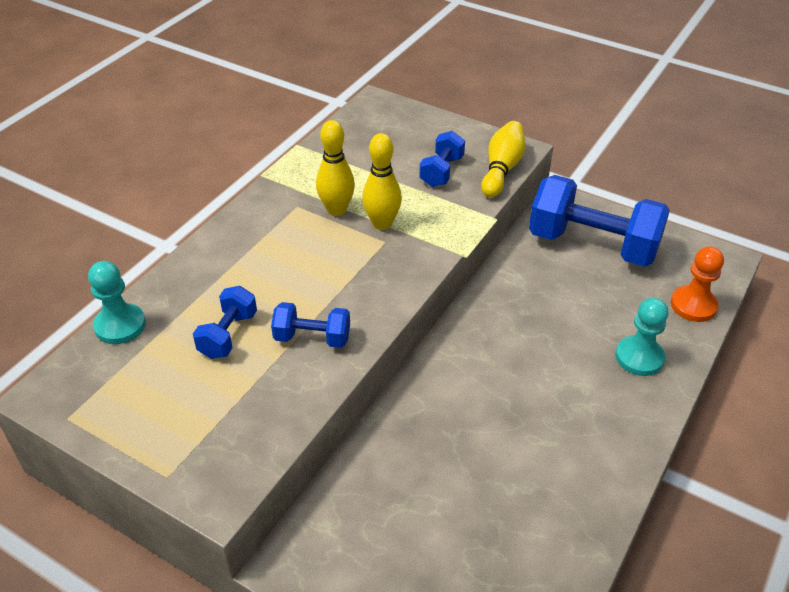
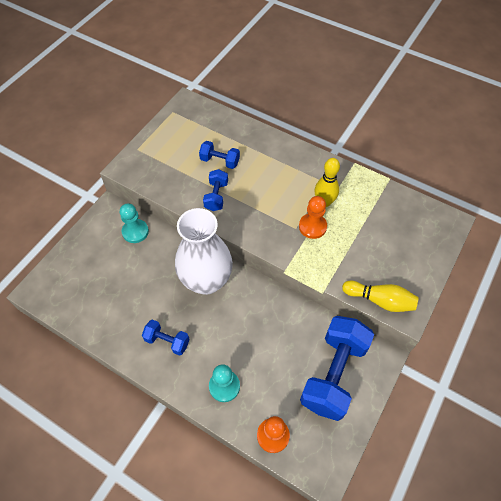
camera: 90 degrees right, 15 degrees up
turquoise pawn [88,261,146,344] -> turquoise pawn moved to [120,203,149,243]
yellow bowling pin [362,133,402,230] -> orange pawn [299,196,327,239]
blue dumbbell [419,131,465,187] -> blue dumbbell moved to [142,319,190,356]
none -> white vase [175,208,233,295]

